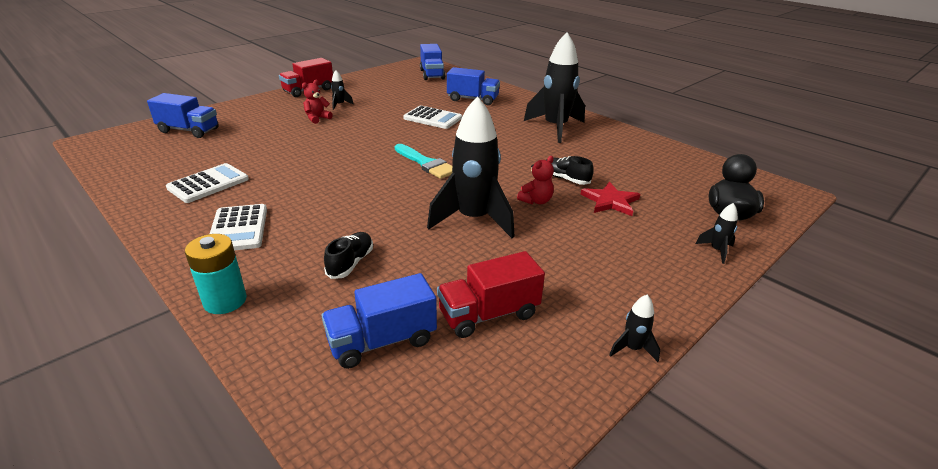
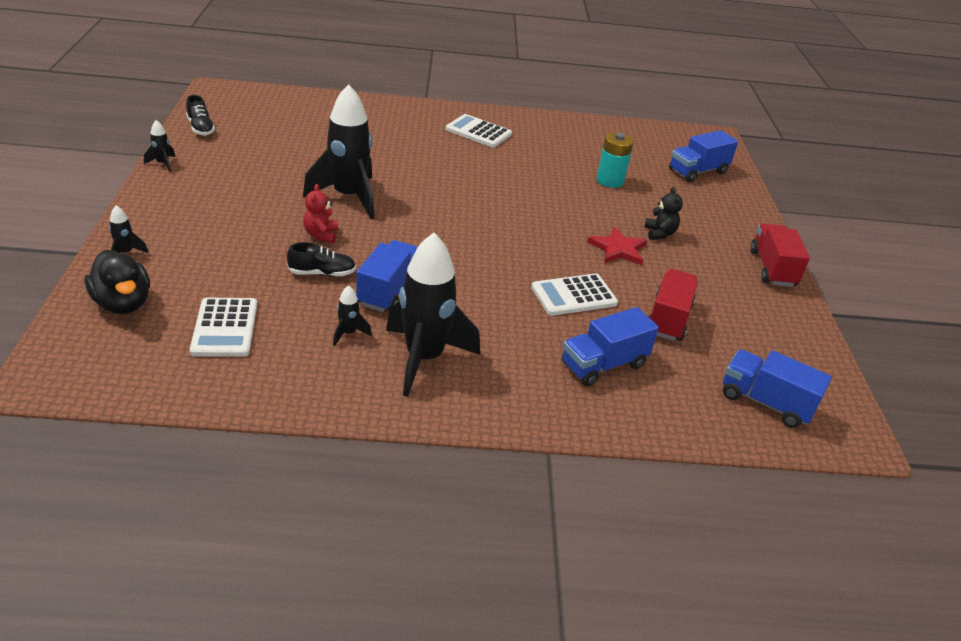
camera: 130 degrees right, 5 degrees up
white calculator [166,163,249,203] -> white calculator moved to [190,297,257,357]
turquoise battery [185,234,247,314] -> turquoise battery moved to [597,132,634,188]
red teddy bear [302,80,333,124] -> black teddy bear [644,187,683,240]
blue truck [321,273,437,369] -> blue truck moved to [356,240,418,312]
black shoe [324,232,373,279] -> black shoe moved to [186,95,215,135]
black rocket [331,70,354,110] -> black rocket moved to [333,285,372,346]
turquoise brush [395,144,452,179] -> none
red truck [437,251,545,338] -> red truck moved to [649,269,698,341]
red star [580,182,640,216] -> red star moved to [587,227,647,265]

